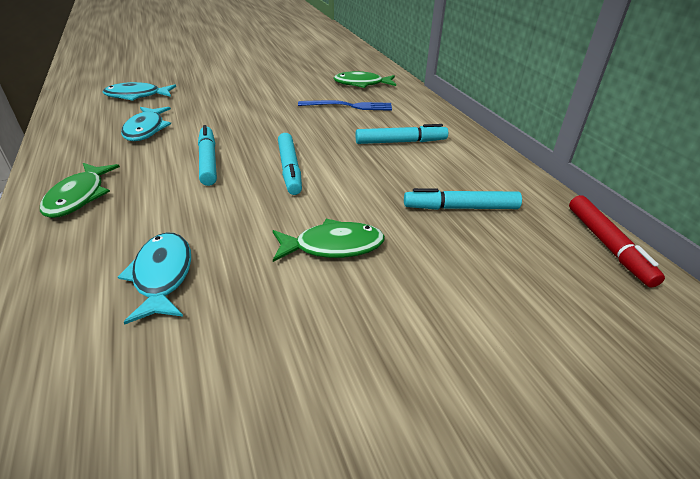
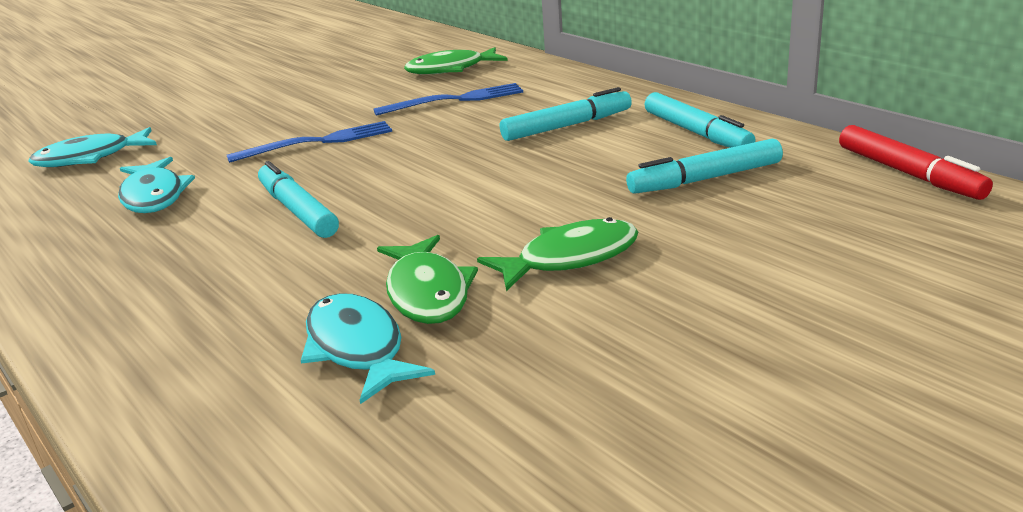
camera: 15 degrees left, 10 degrees down
green fish [40,163,120,218] -> green fish moved to [377,235,478,324]
turquoise marker [278,133,302,195] -> turquoise marker moved to [645,92,756,148]
none -> blue fork [227,121,392,163]

